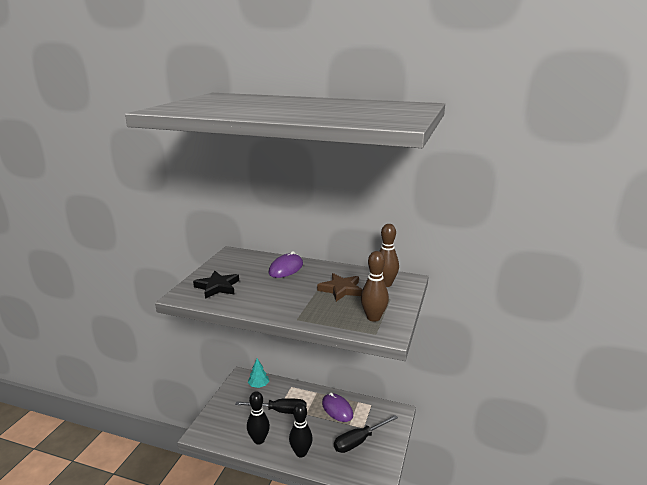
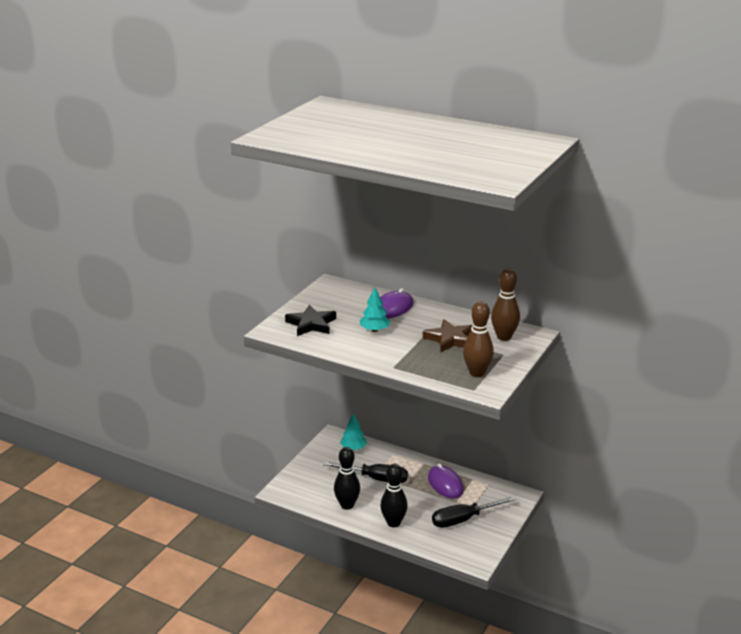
camera: 10 degrees right, 5 degrees up
none -> turquoise tree [360,288,391,332]

